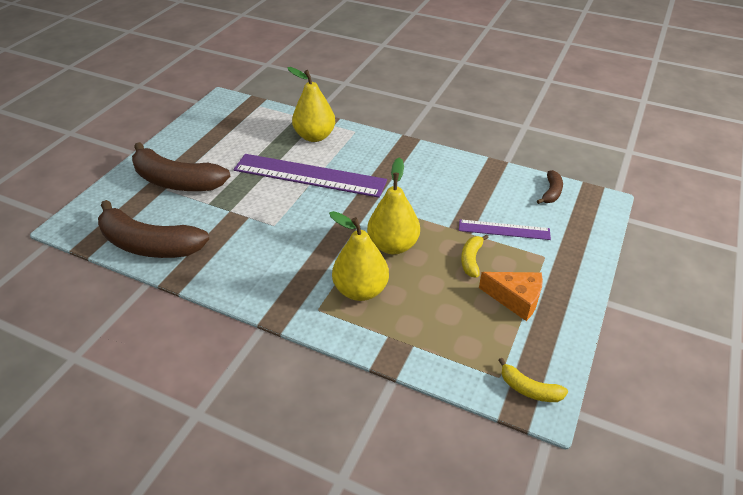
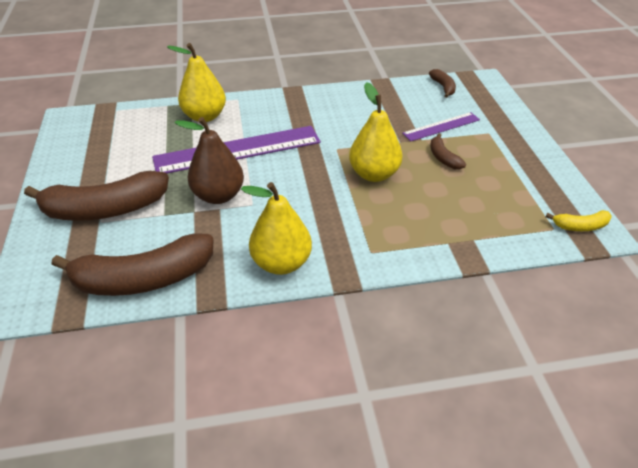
camera: 35 degrees left, 0 degrees up
yellow pear [329,211,389,301] -> yellow pear moved to [241,182,312,275]
yellow banana [461,234,489,278] -> brown banana [430,133,466,170]
orange cheese [479,272,543,321] -> none
none -> brown pear [175,117,244,204]

